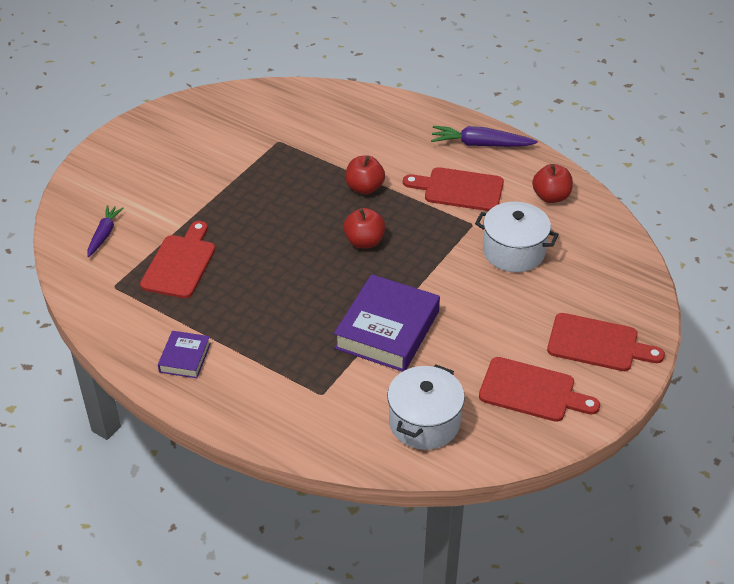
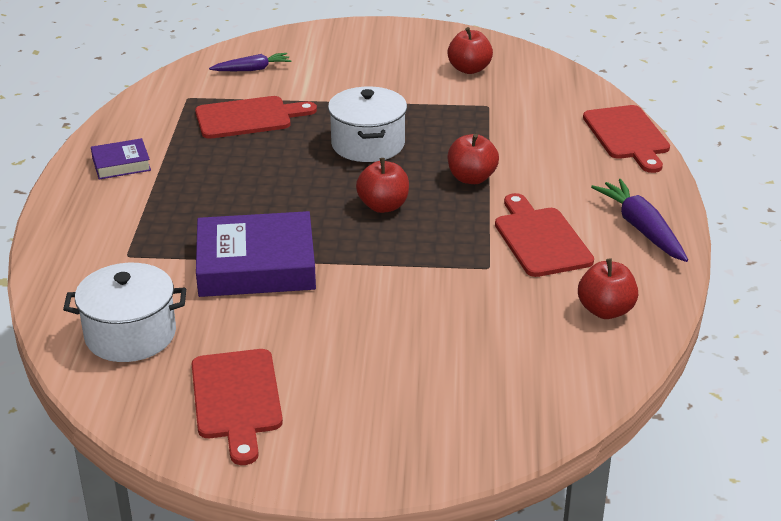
camera: 60 degrees right, 10 degrees down
white pot [475,202,559,272] -> white pot moved to [328,87,407,162]
red cutting board [547,313,665,371] -> red cutting board moved to [583,105,670,173]
none -> red apple [447,27,493,74]

